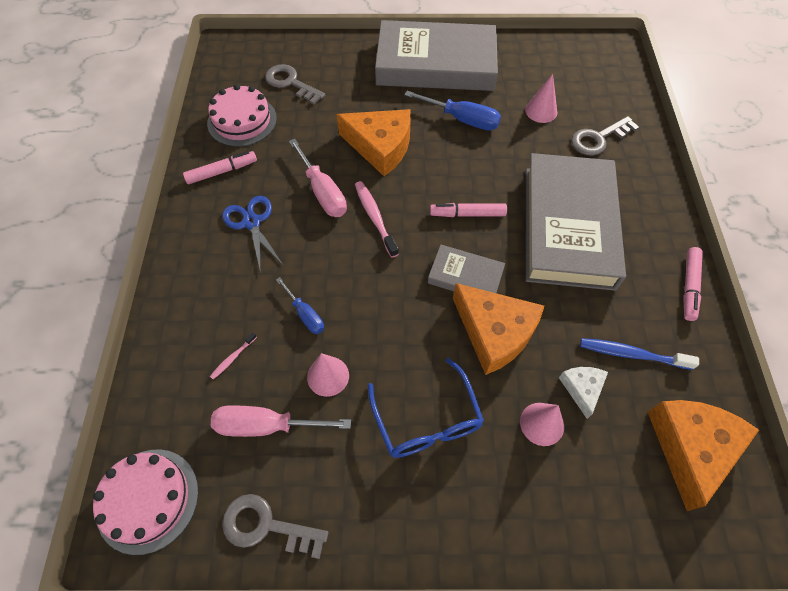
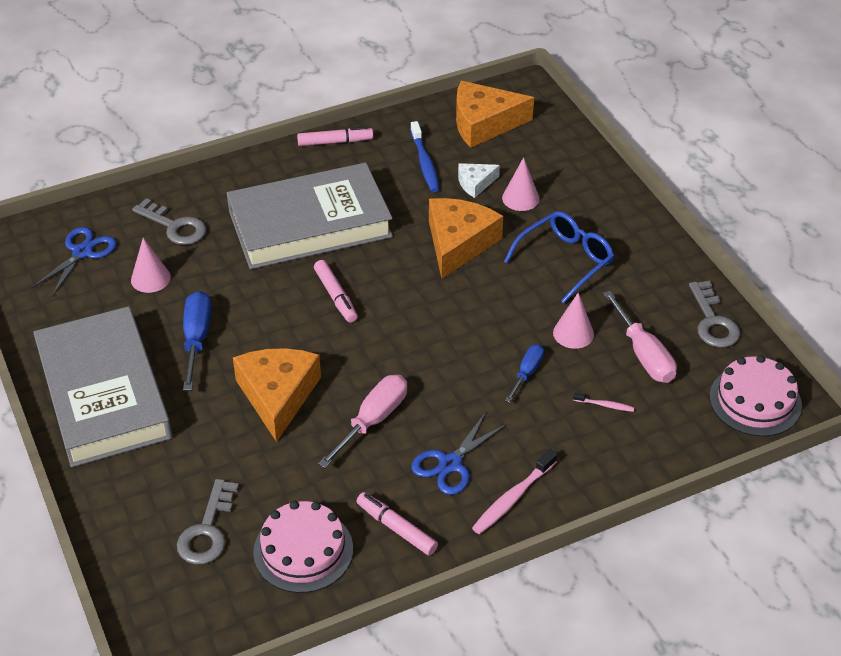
camera: 115 degrees left, 15 degrees down
pink toothbrush [355,181,399,258] -> pink toothbrush moved to [472,449,557,534]
grey book [428,245,505,293] -> none
none -> blue scissors [31,227,117,296]

